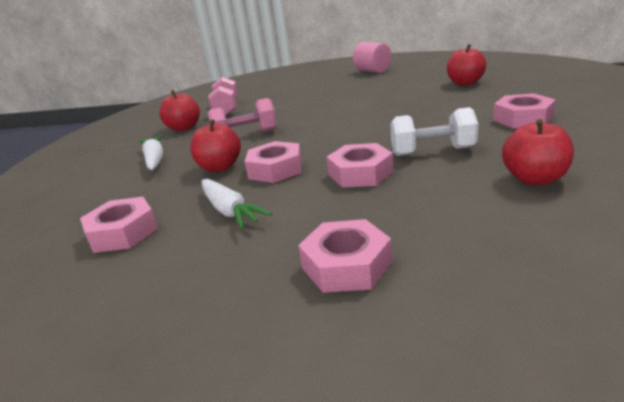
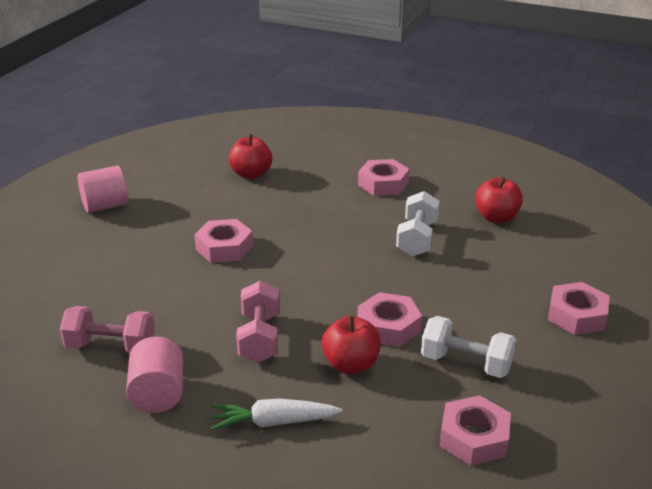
camera: 80 degrees left, 5 degrees up
red apple [159,90,200,131] -> pink cylinder [126,337,183,413]
white carrot [202,179,272,229] -> white dumbbell [421,316,516,378]
pink nut [327,143,394,187] -> pink nut moved to [194,219,253,263]

